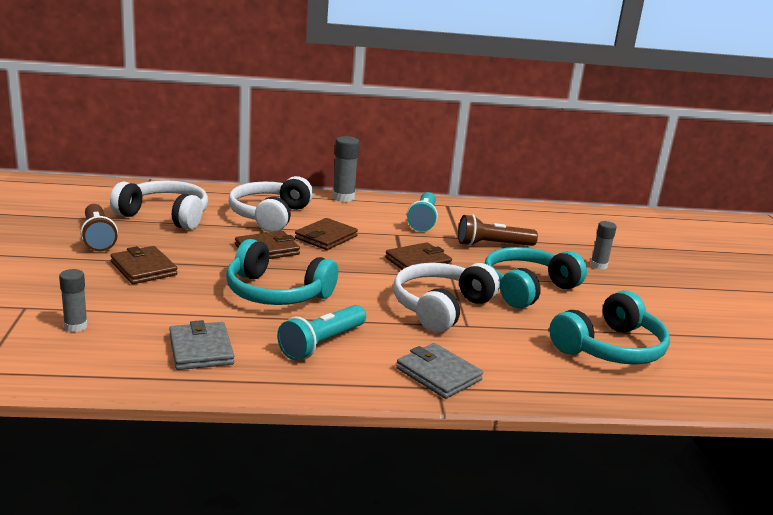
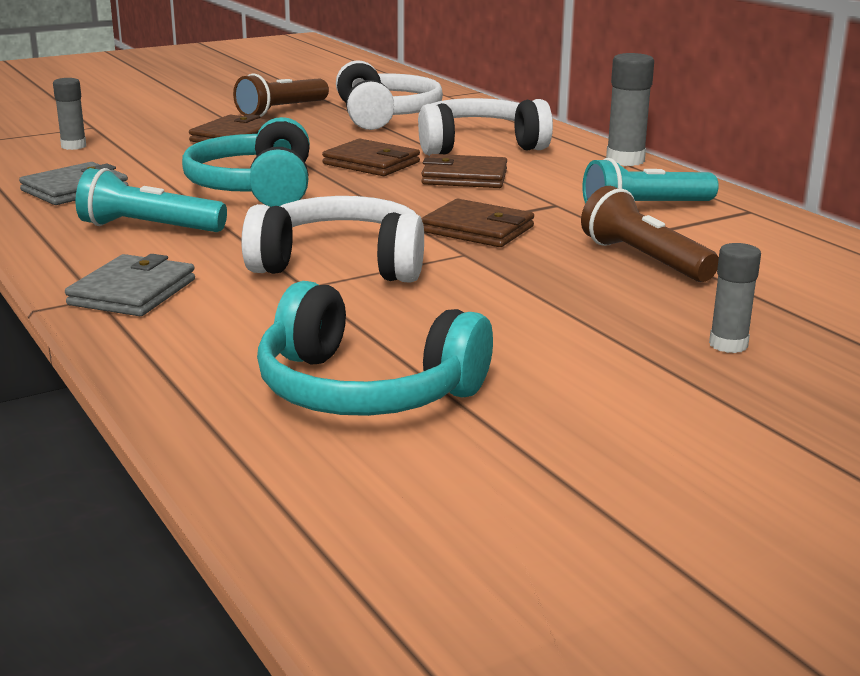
camera: 65 degrees right, 0 degrees up
turquoise headphones [484,247,587,309] -> none

